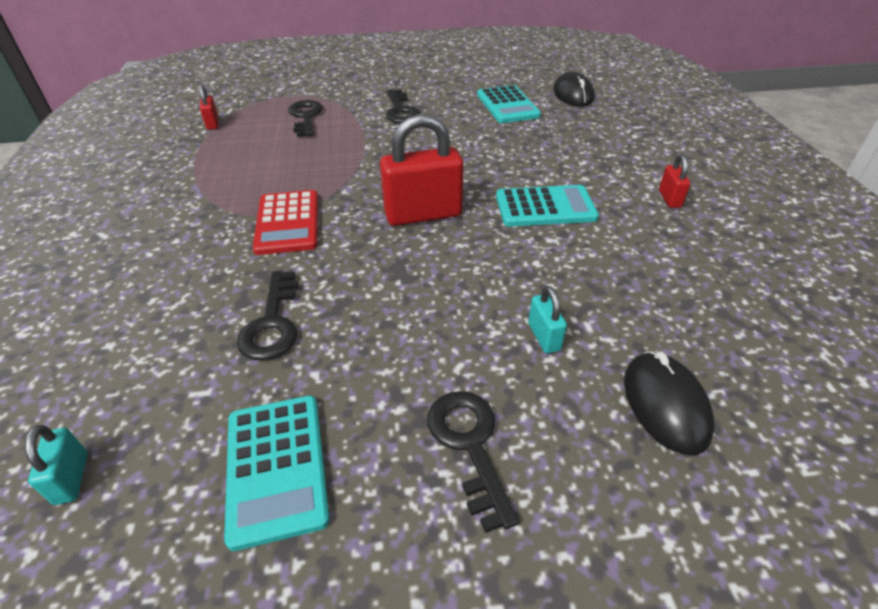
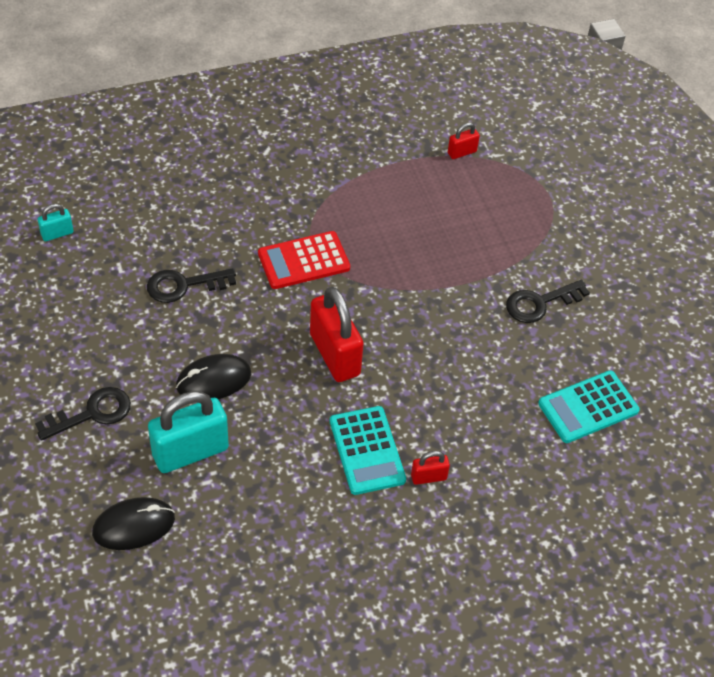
camera: 75 degrees right, 10 degrees up
turquoise calculator [224,396,330,551] -> none
black key [288,100,323,137] -> none
turquoise padlock [528,286,567,353] -> turquoise padlock [148,391,229,473], size x2.11
black mouse [553,72,595,107] -> black mouse moved to [176,354,251,399]
red padlock [659,154,690,208] -> red padlock moved to [411,451,450,485]

